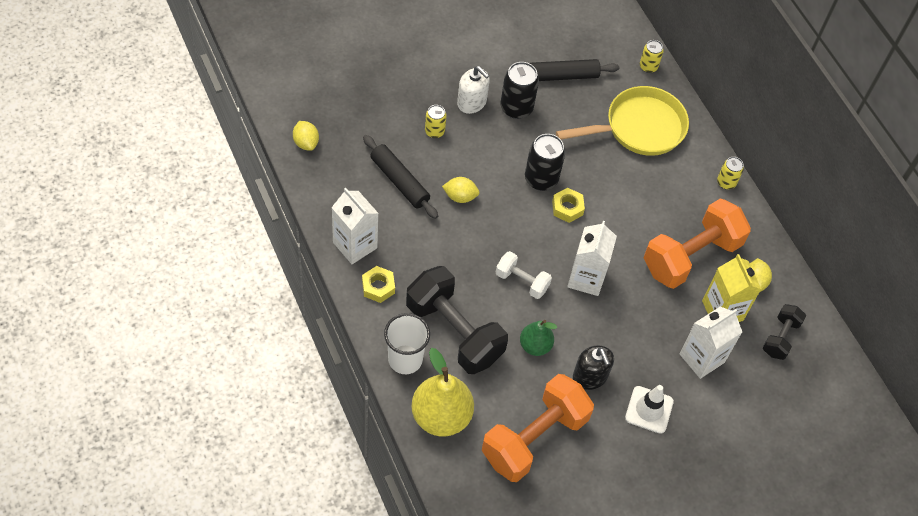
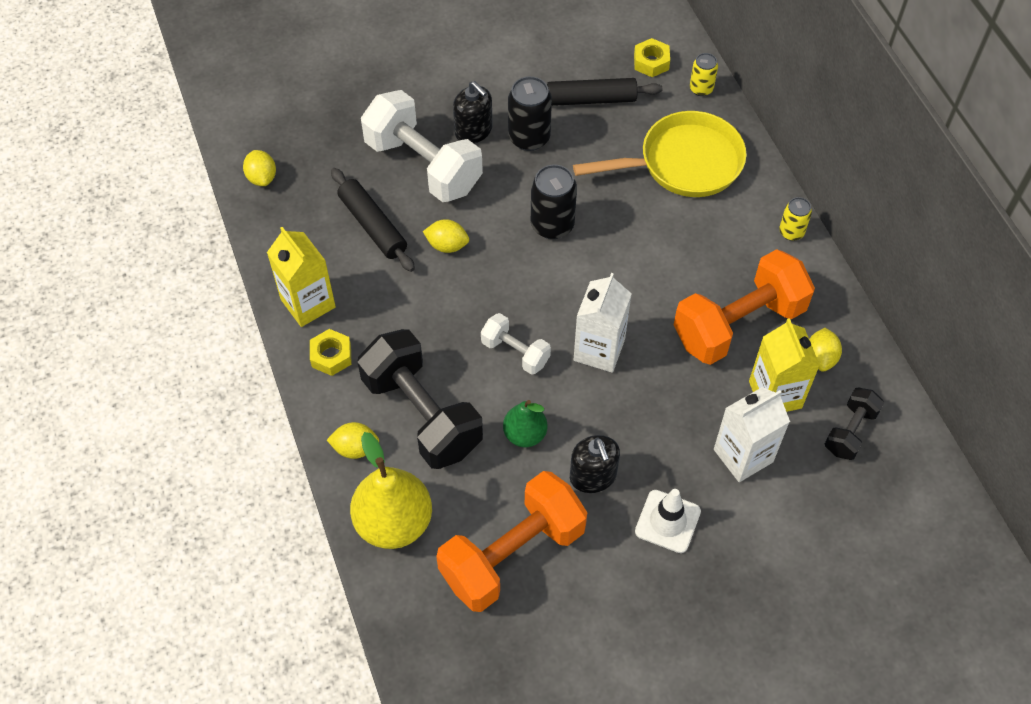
camera: 10 degrees right, 0 degrees up
white carton [331,188,379,264] -> yellow carton [267,227,336,327]
white cup [384,313,430,374] -> yellow lemon [327,422,379,459]
yellow can [425,105,447,138] -> white dumbbell [361,90,483,202]
white soap dispenser [457,66,490,114] -> black soap dispenser [453,81,493,143]
yellow nut [552,188,585,223] -> yellow nut moved to [634,38,670,77]

